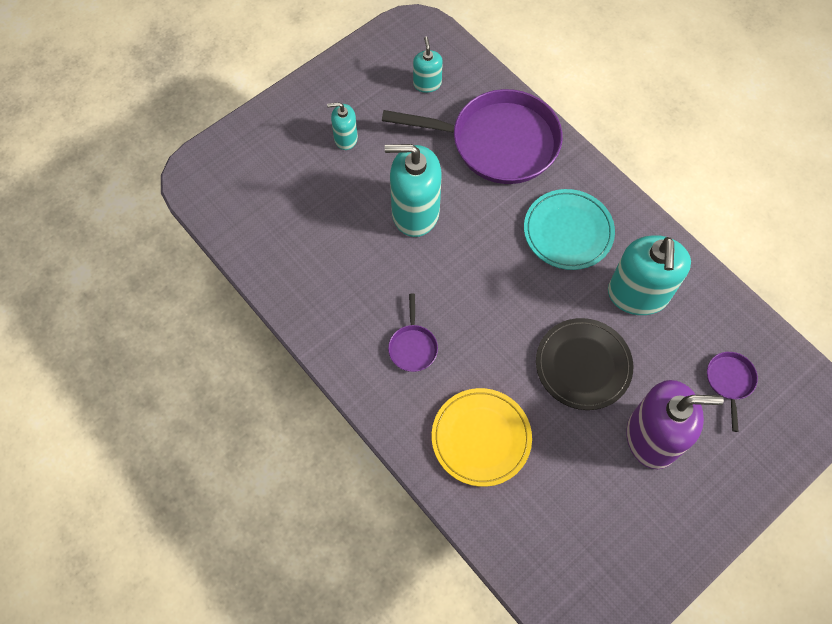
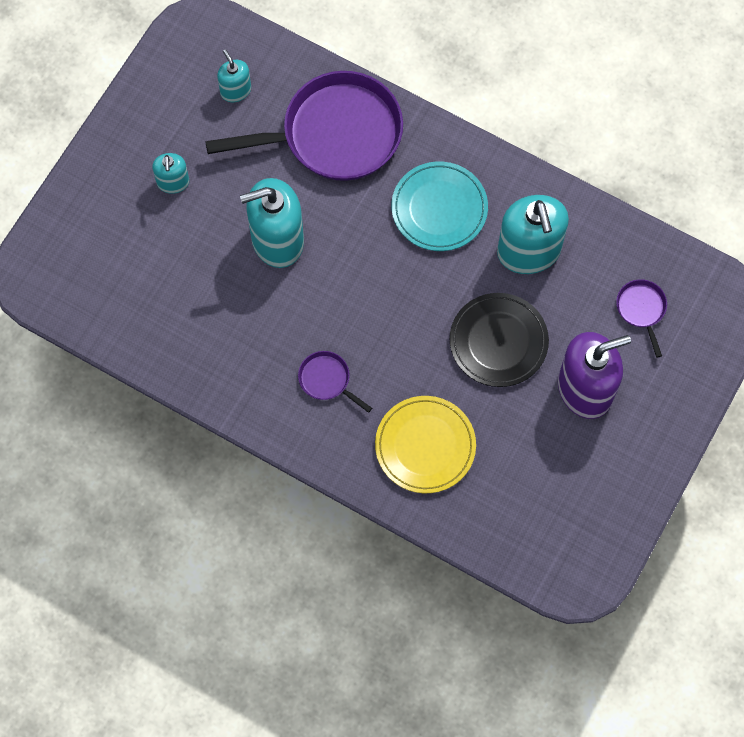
camera: 20 degrees left, 5 degrees up
turquoise soap dispenser [327,102,358,150] -> turquoise soap dispenser turned 75 degrees counterclockwise [152,153,189,194]
purple pan [388,294,438,372] -> purple pan turned 150 degrees clockwise [298,351,372,413]

